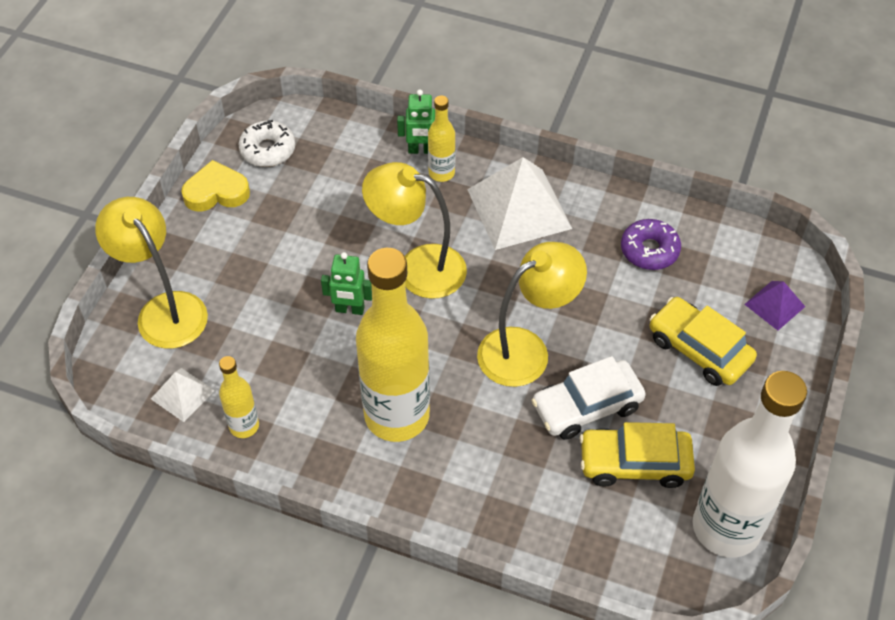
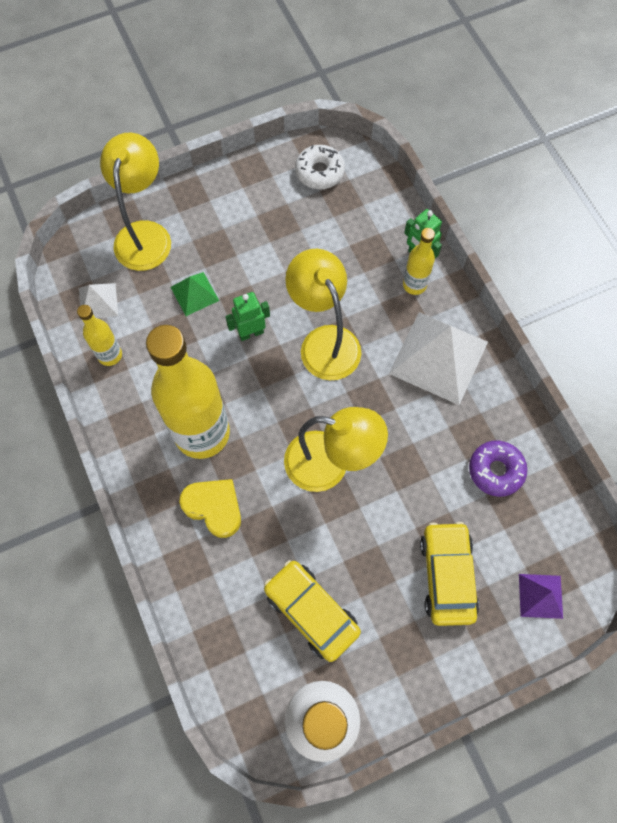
camera: 45 degrees right, 15 degrees up
yellow heart [181,160,250,212] -> yellow heart moved to [180,479,241,538]
green robot [321,252,372,315] -> green robot turned 105 degrees clockwise [225,292,270,341]
white car [531,356,646,440] -> none
none -> green pyramid [171,272,219,316]

